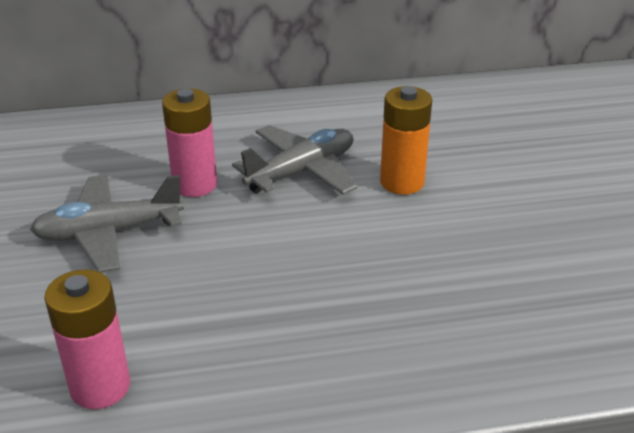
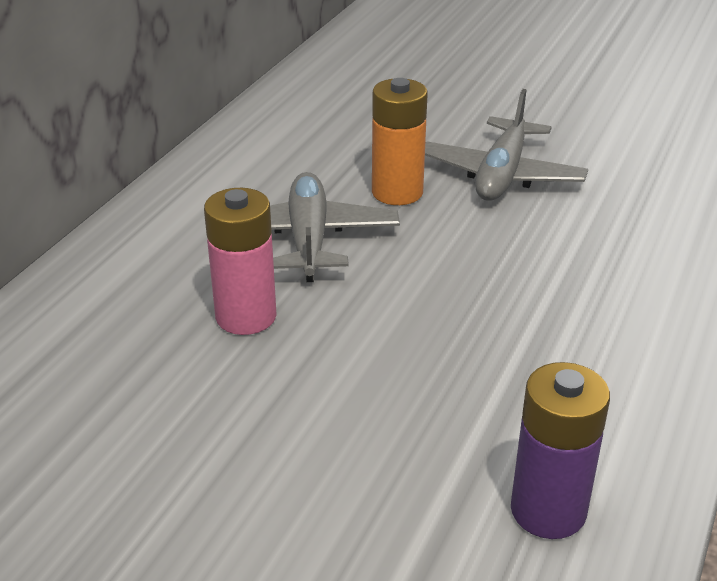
camera: 55 degrees left, 0 degrees up
grey plane [30,174,184,273] -> grey plane moved to [425,89,588,201]
pink battery [44,269,130,409] -> purple battery [511,362,610,539]

